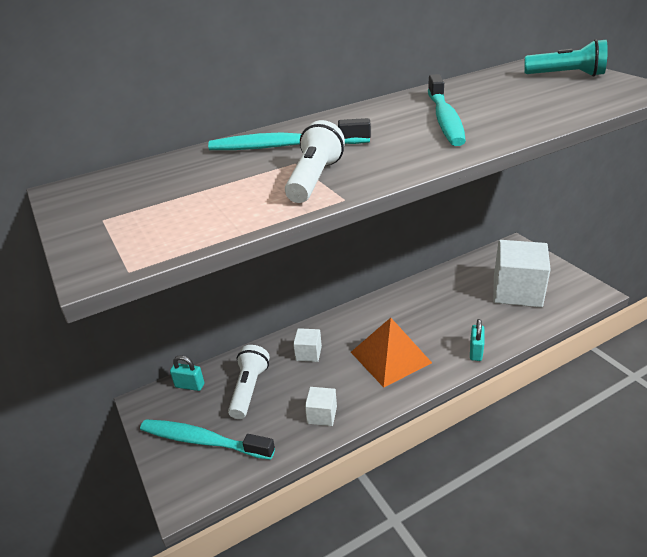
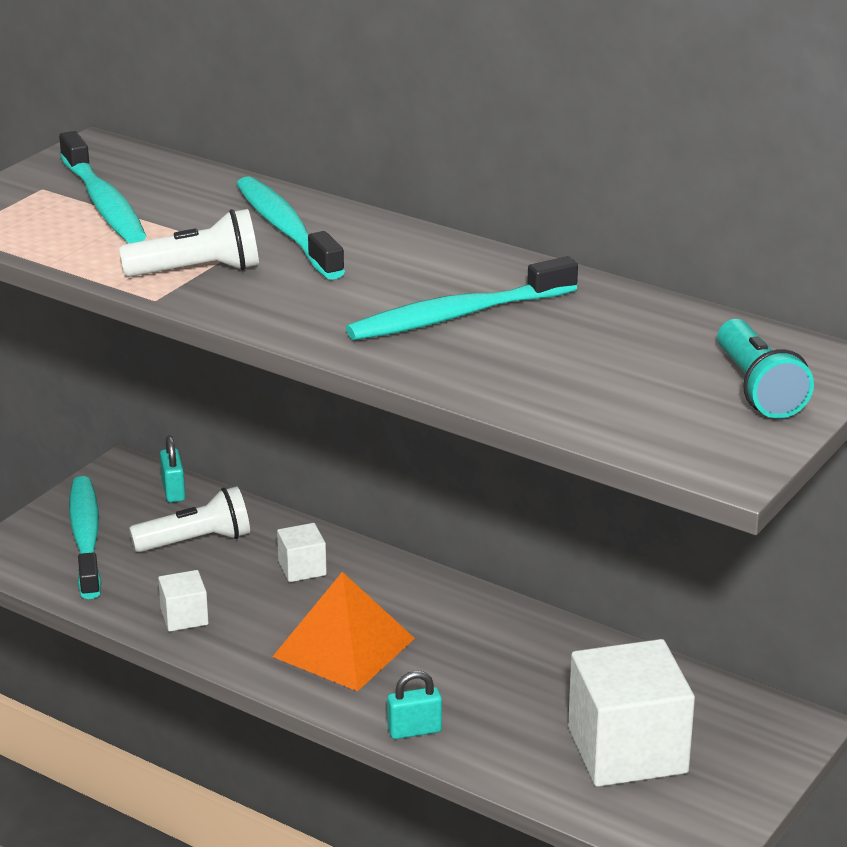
camera: 60 degrees right, 5 degrees down
none -> turquoise toothbrush [59,131,146,243]

